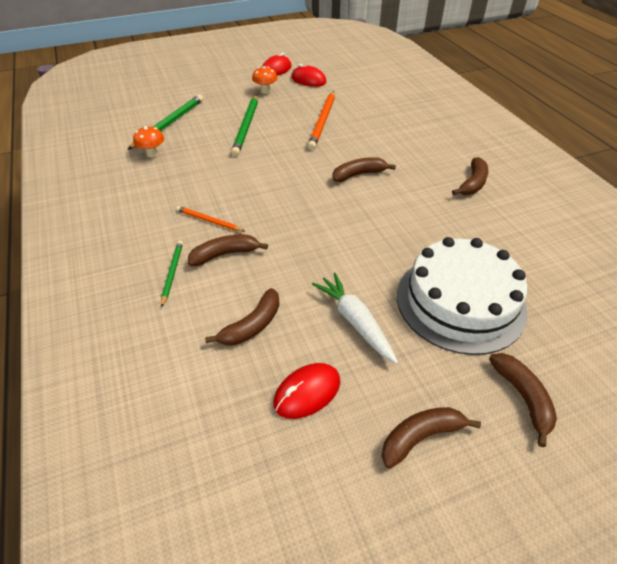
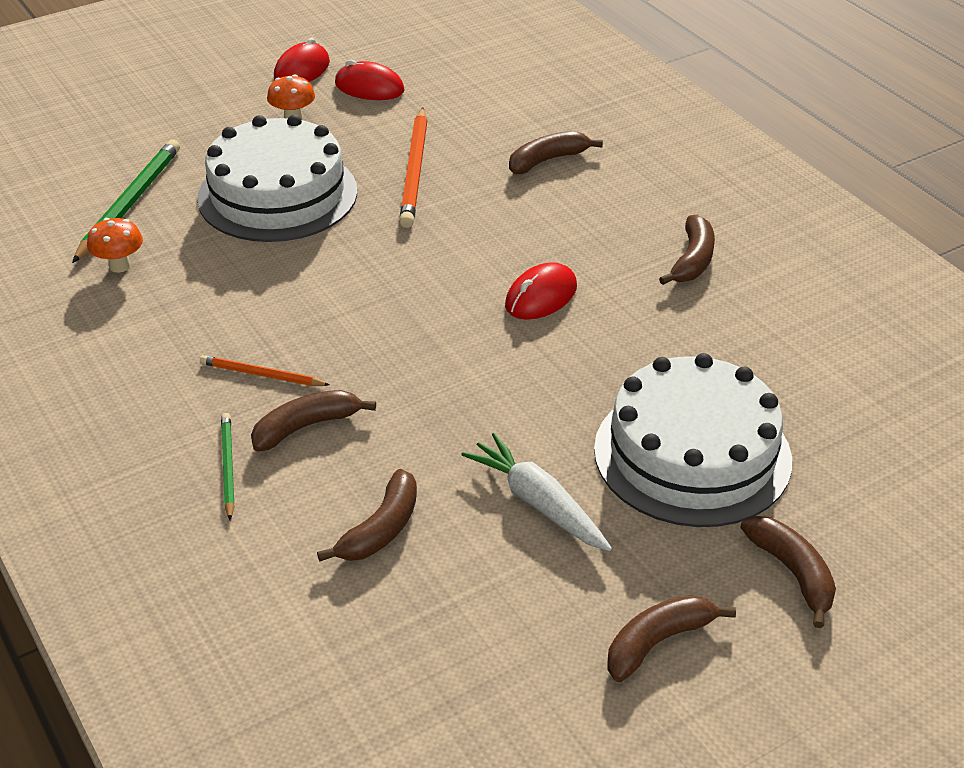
camera: 10 degrees left, 5 degrees down
green pencil [231,95,258,156] -> white cake [197,115,357,242]
red mouse [273,363,340,419] -> red mouse moved to [505,262,577,320]
brown banana [332,157,396,182] -> brown banana moved to [509,131,603,174]

